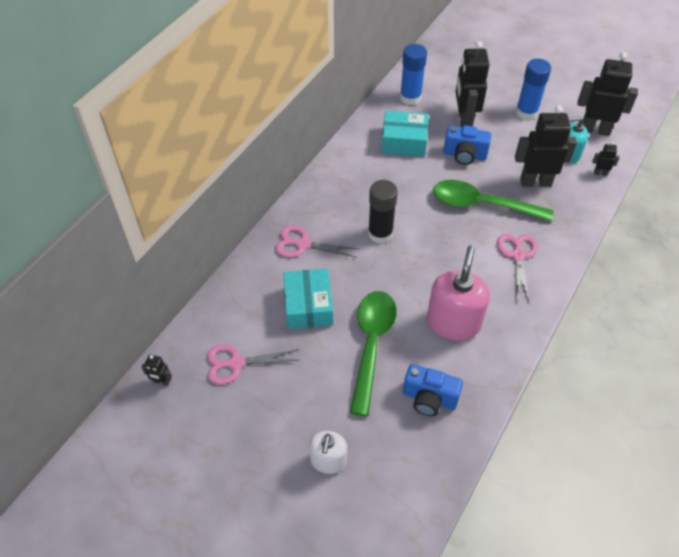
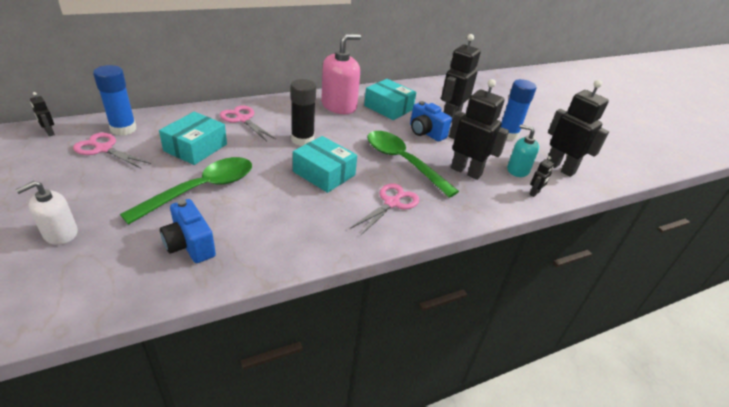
camera: 30 degrees right, 15 degrees down
blue glue stick [400,44,427,105] -> blue glue stick moved to [93,65,136,135]
pink soap dispenser [427,246,490,340] -> pink soap dispenser moved to [321,34,361,114]
black robot [593,142,619,176] -> black robot turned 90 degrees clockwise [529,156,554,197]
none -> turquoise box [293,136,357,193]

